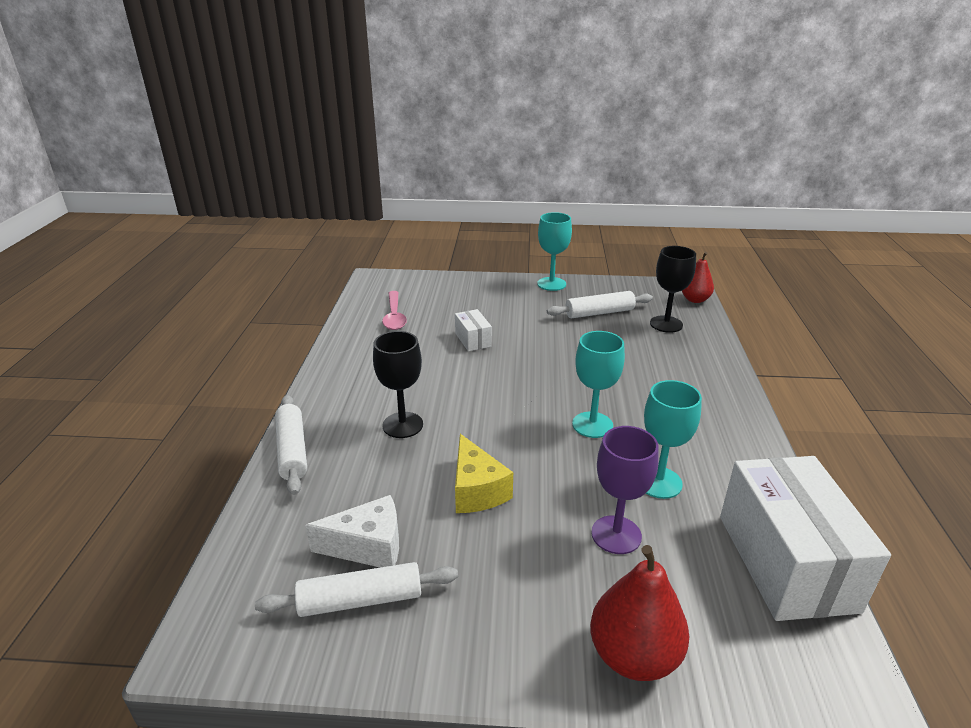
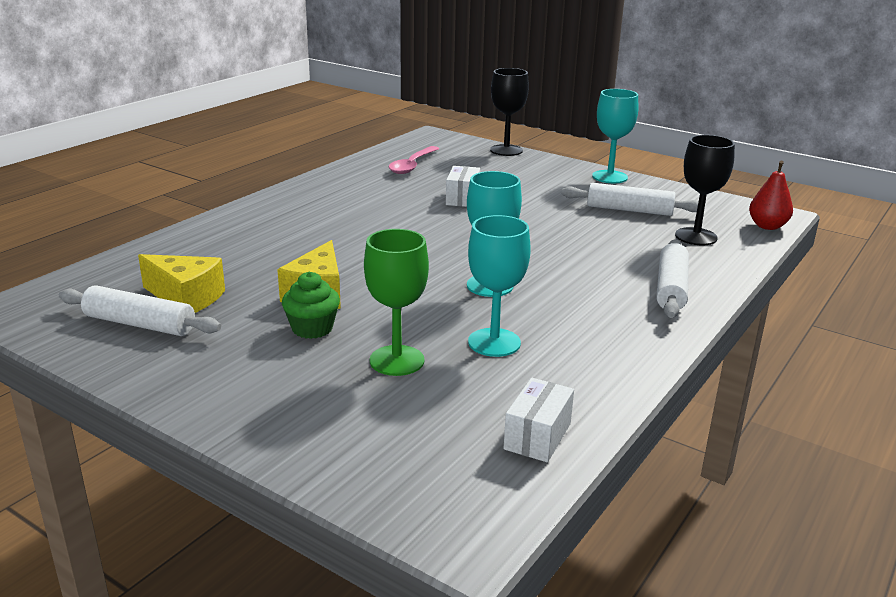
camera: 30 degrees right, 5 degrees down
white rolling pin [275,395,307,495] -> white rolling pin moved to [656,239,689,318]
white cheese [305,495,399,567] -> yellow cheese [138,254,225,313]
black goblet [373,331,423,438] -> black goblet moved to [490,68,529,156]
red pear [590,545,689,681] -> none
purple goblet [591,426,659,554] -> green goblet [364,229,429,376]
white box [720,456,891,621] -> white box [504,378,574,462], size x0.45
none -> green cupcake [282,272,340,339]

